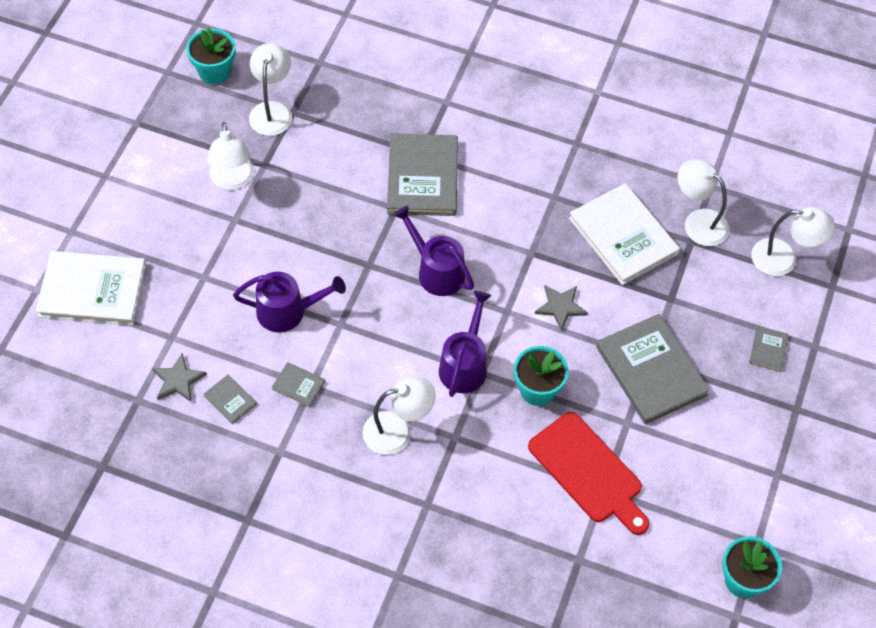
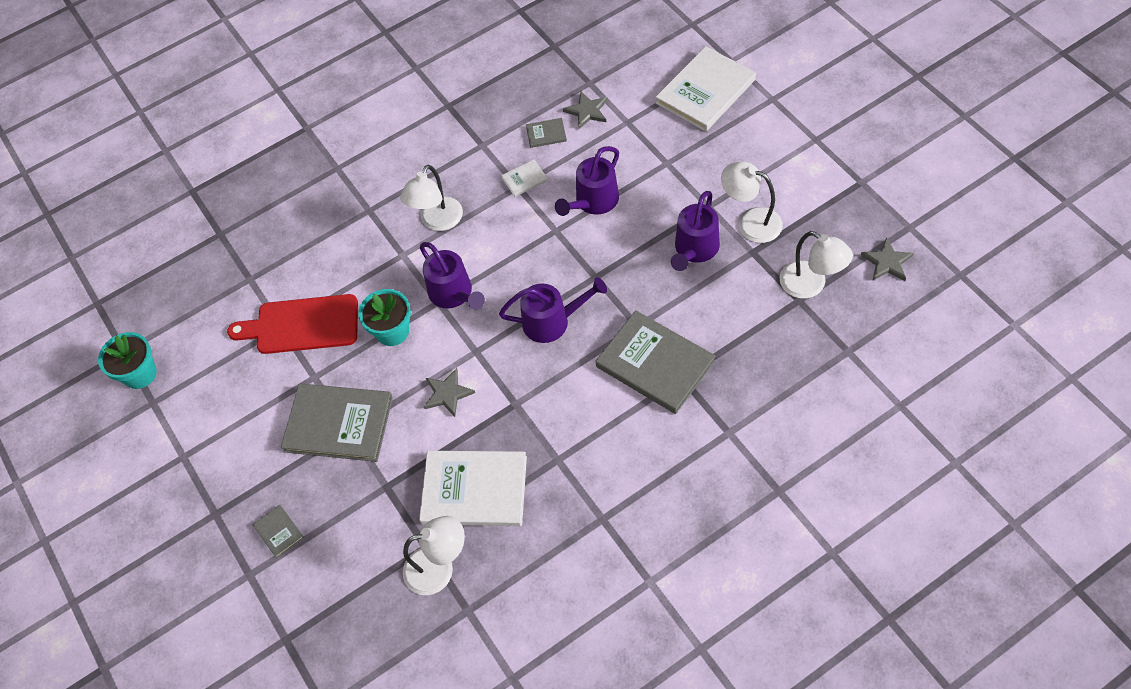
camera: 135 degrees right, 0 degrees up
turquoise flower pot [186,28,235,85] -> grey star [861,237,914,281]
grey book [272,362,325,407] -> white book [501,159,548,197]
white lamp [751,207,835,276] -> none
none -> purple watering can [671,191,720,271]

